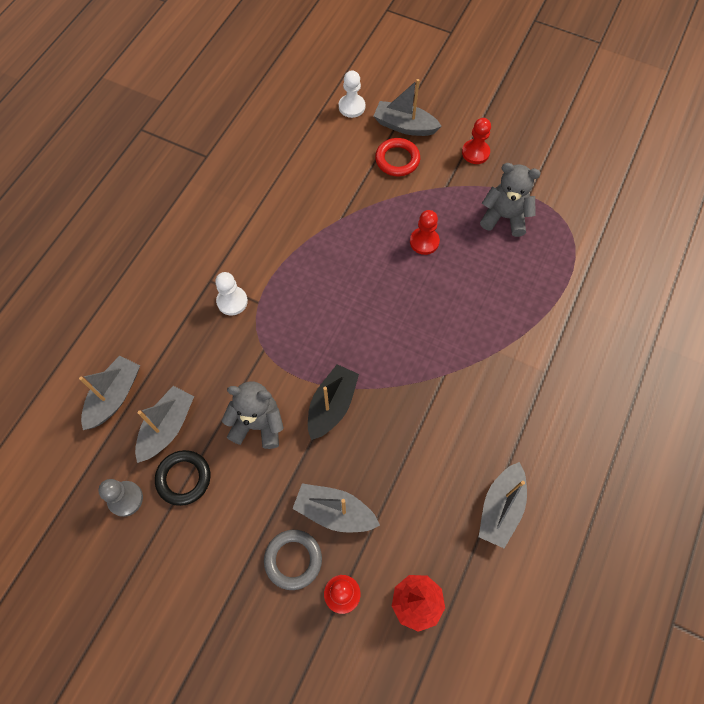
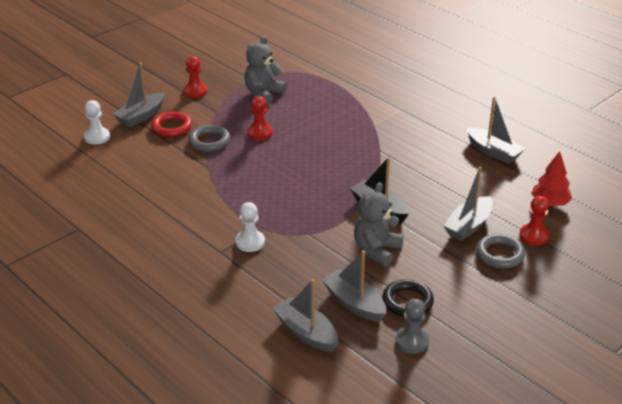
camera: 70 degrees left, 30 degrees down
none -> grey ring [189,125,230,152]

